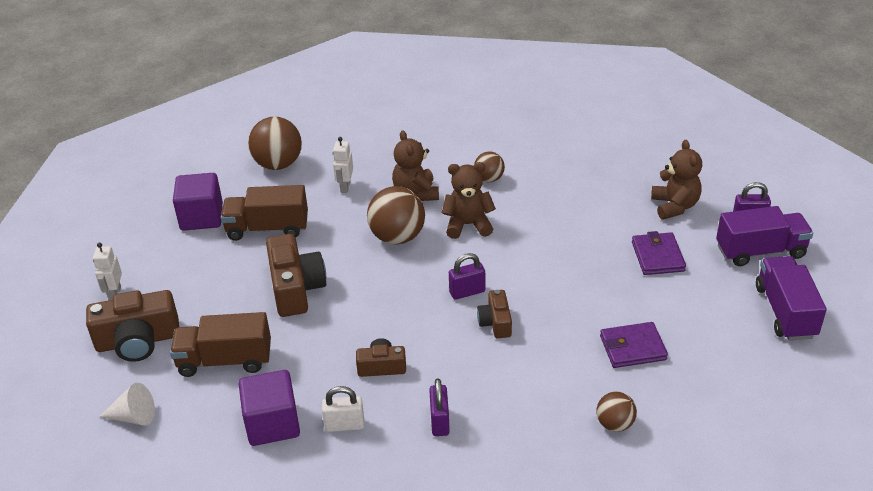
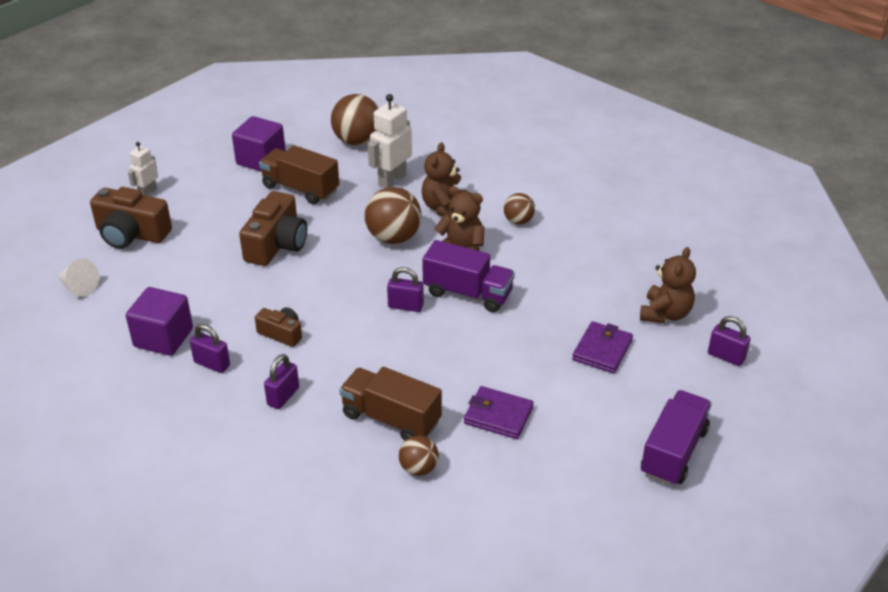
camera: 30 degrees right, 0 degrees up
brown truck [170,312,271,377] -> brown truck moved to [339,367,442,441]
white padlock [322,386,364,432] -> purple padlock [190,324,230,373]
white robot [333,137,353,193] -> white robot [368,94,412,188], size x1.66
brown camera [477,290,512,338] -> none
purple truck [716,206,813,266] -> purple truck moved to [422,240,515,312]

